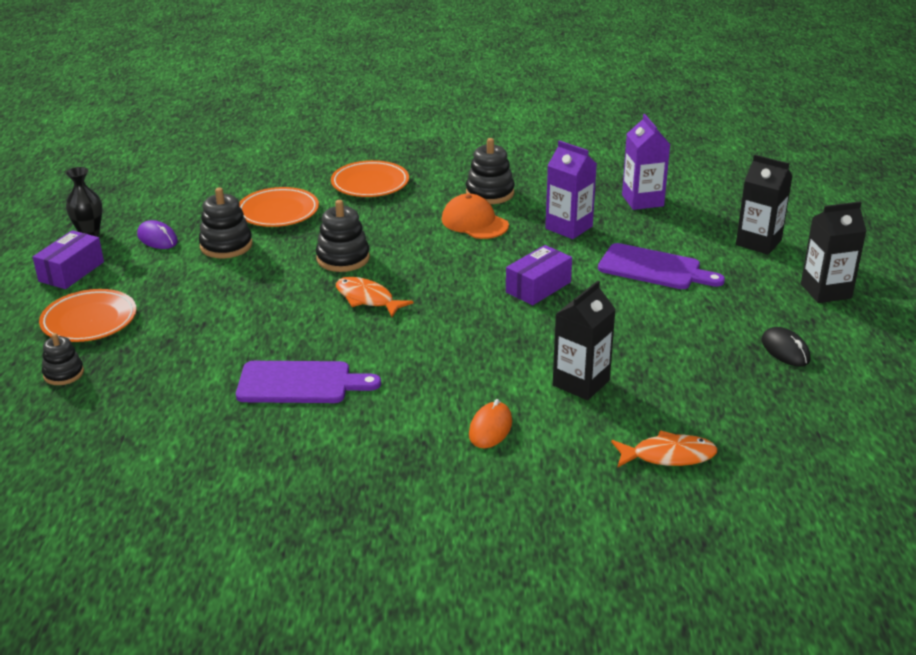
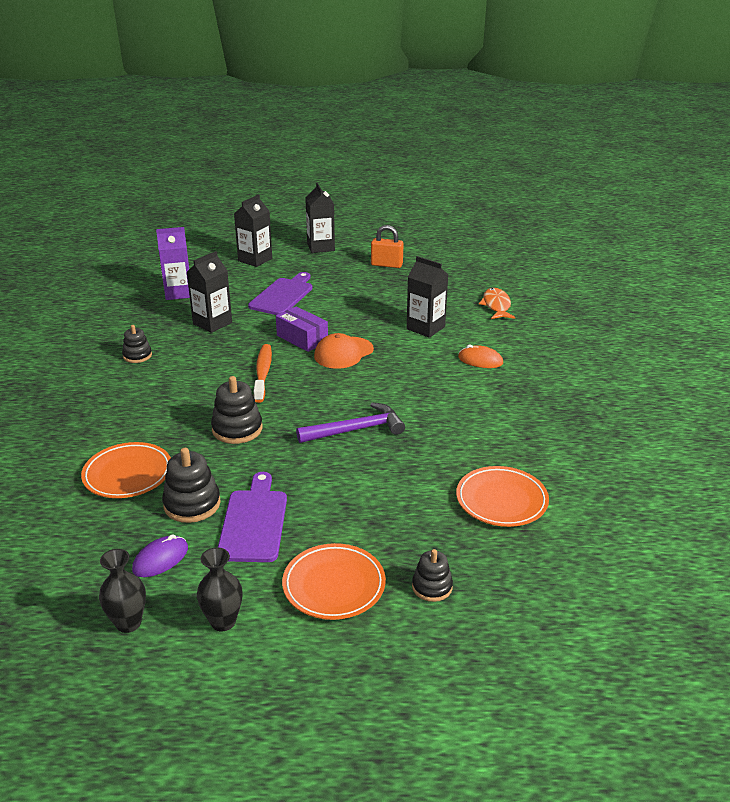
camera: 90 degrees left, 0 degrees up
purple box [33,230,104,289] -> black vase [197,547,242,631]
purple cutting board [236,361,381,403] -> purple cutting board moved to [218,472,287,562]
orange plate [331,160,409,197] -> orange plate moved to [456,466,549,527]
orange fish [336,277,414,317] -> none
orange cap [442,194,509,239] -> orange cap moved to [314,333,374,369]
black stacking toy [466,138,514,204] -> black stacking toy [122,325,152,363], size x0.64
purple carton [545,140,597,239] -> black carton [187,251,232,333]
black mouse [762,327,811,367] -> orange padlock [371,225,404,268]
none -> orange toothbrush [253,344,272,403]
none -> purple hammer [296,403,405,443]

